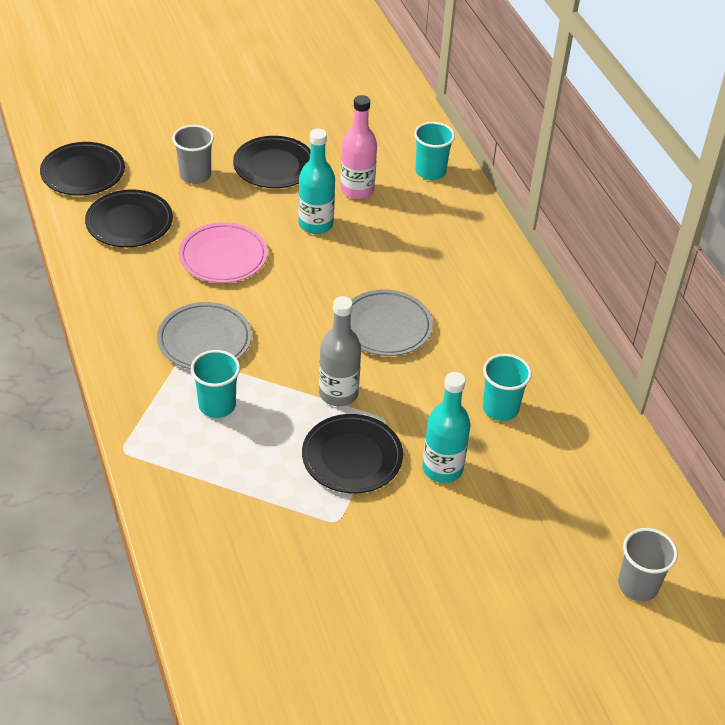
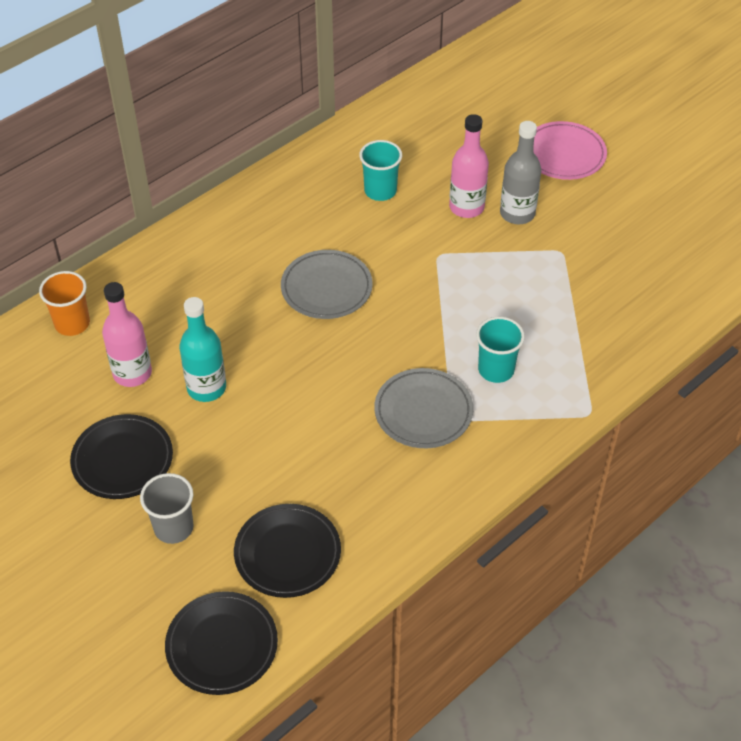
camera: 110 degrees left, 5 degrees up
pink plate [179,222,268,283] -> pink plate moved to [533,121,607,180]
black plate [302,414,403,493] -> none
grey bottle [319,296,361,406] -> grey bottle moved to [500,121,541,224]
turquoise cup [414,122,455,180] -> orange cup [39,271,90,336]
turquoise bottle [422,372,470,483] -> pink bottle [449,114,489,218]
grey cup [618,528,678,602] -> none

